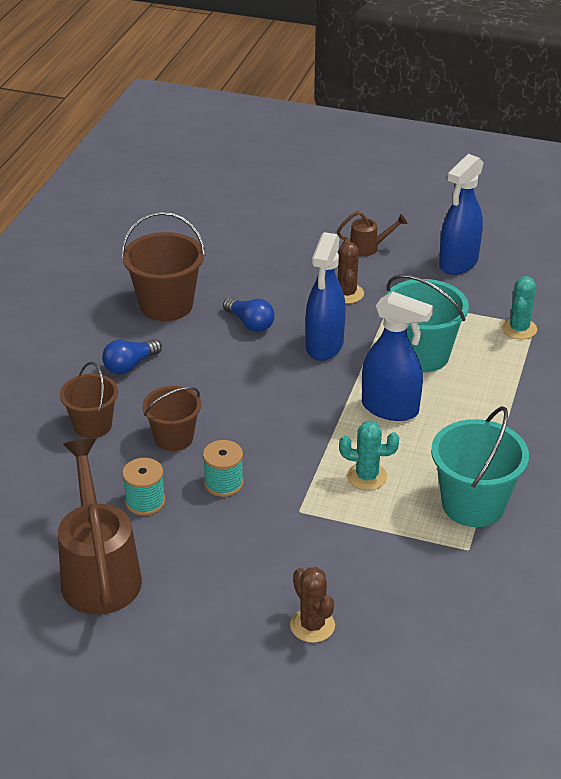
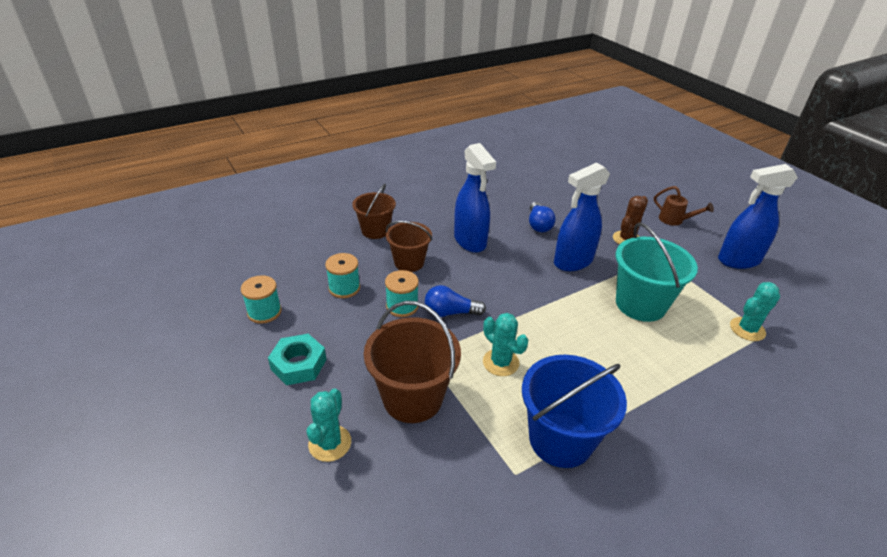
camera: 40 degrees right, 0 degrees up
brown watering can [58,438,142,615] -> turquoise spool [241,275,281,324]
blue light bulb [102,339,162,374] -> blue light bulb moved to [425,285,486,317]
brown bucket [121,212,206,321] -> brown bucket moved to [364,301,461,423]
brown cactus [290,567,335,643] -> turquoise cactus [306,388,351,462]
blue spray bottle [362,292,433,421] -> blue spray bottle moved to [454,143,496,253]
turquoise bucket [431,406,529,527] -> blue bucket [522,355,627,468]
none -> turquoise nut [268,334,326,385]

